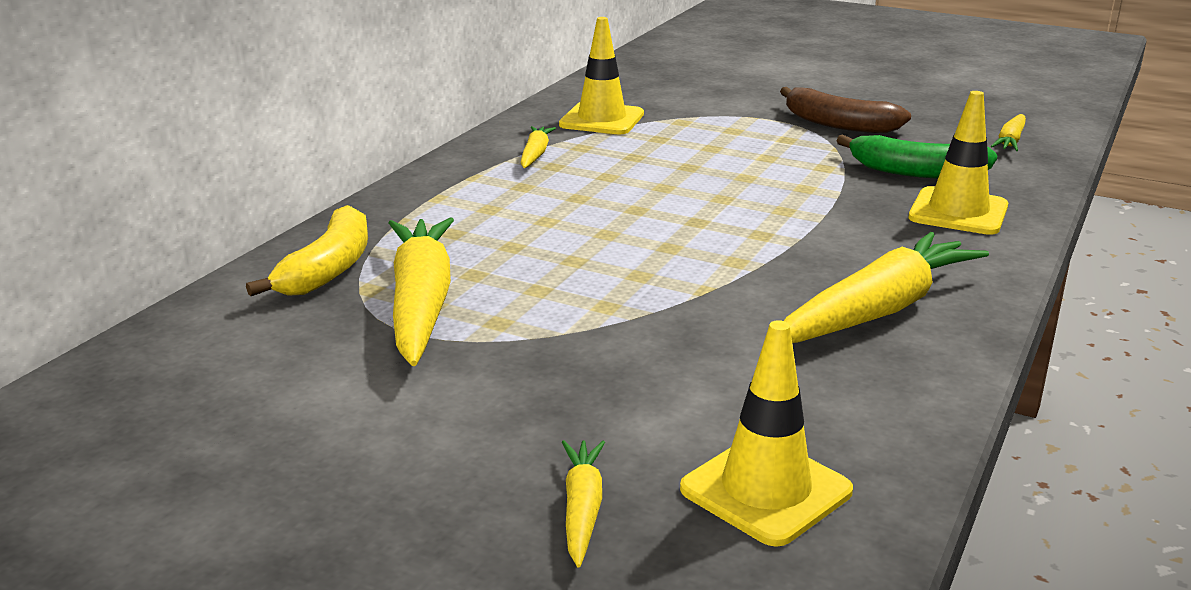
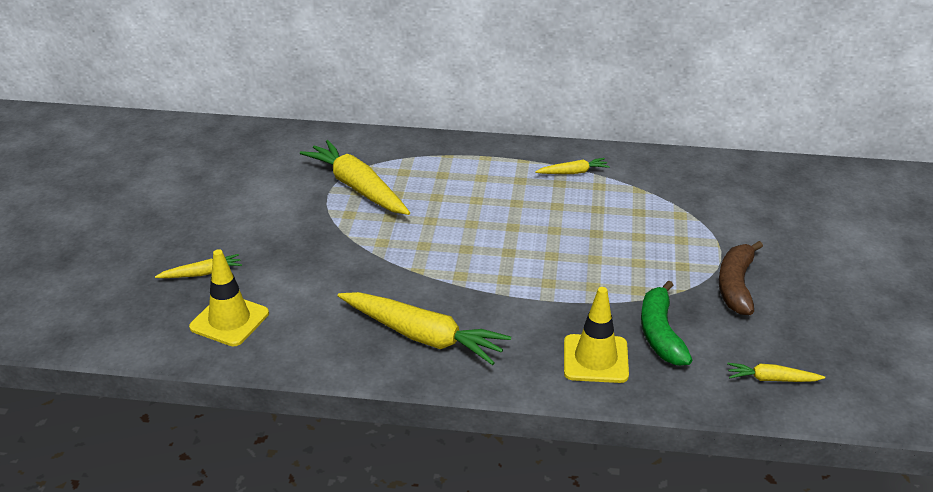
camera: 70 degrees right, 10 degrees up
yellow banana [246,205,368,296] -> none
yellow carrot [389,218,454,366] -> yellow carrot turned 105 degrees counterclockwise [300,140,410,215]
yellow traffic cone [559,17,644,134] -> none

